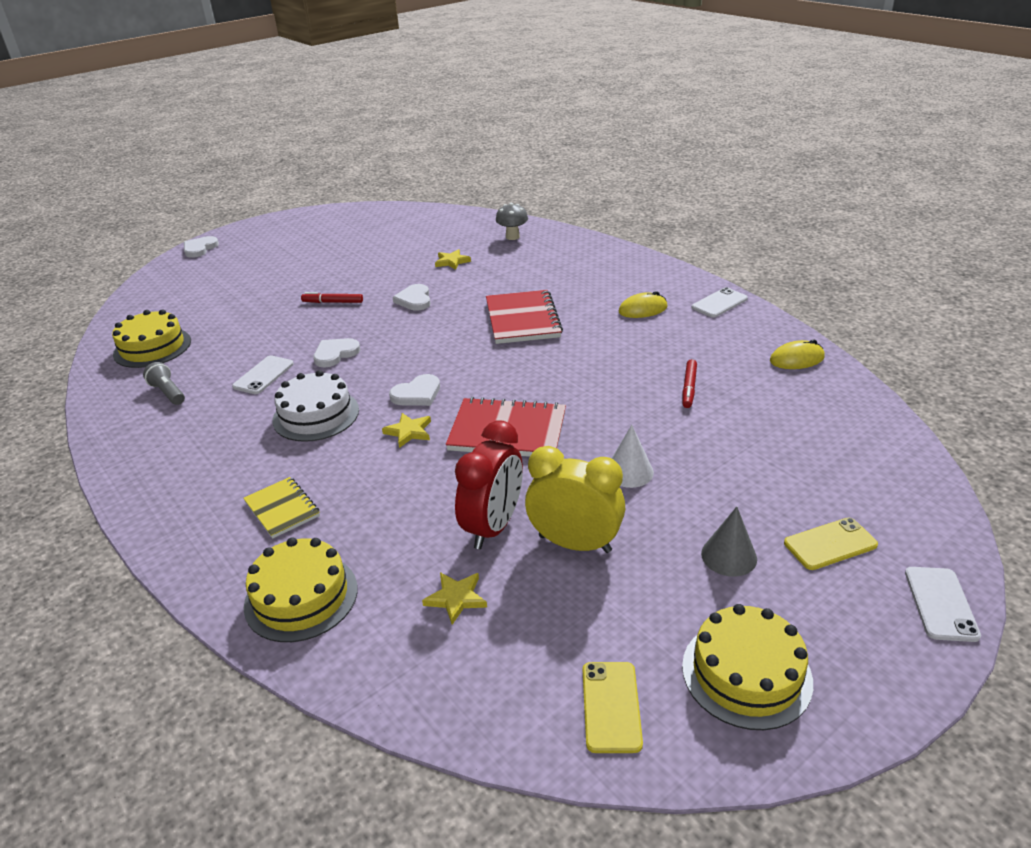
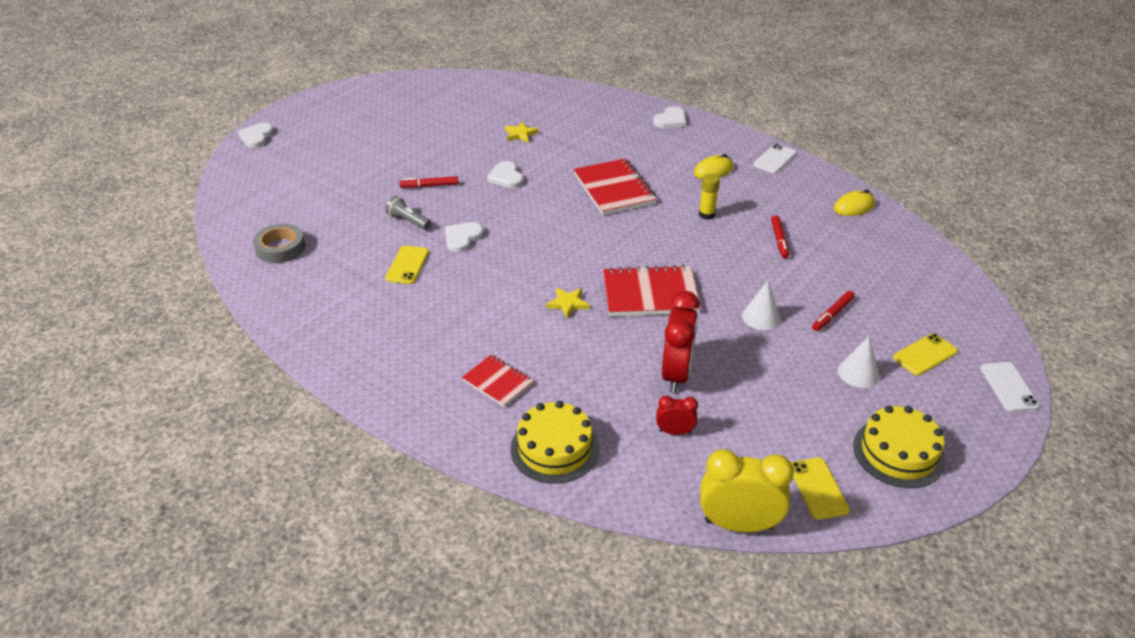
camera: 15 degrees left, 5 degrees up
yellow cake [112,309,191,368] -> grey tape [253,224,305,263]
grey flashlight [143,362,185,405] -> grey flashlight moved to [386,196,431,230]
white phone [232,356,294,394] -> yellow phone [385,246,429,284]
yellow notebook [243,477,320,539] -> red notebook [462,355,534,407]
white cake [272,370,359,442] -> none
white heart [389,374,440,406] -> white heart moved to [653,106,686,128]
yellow star [422,572,487,625] -> red clock [656,396,698,435]
grey mushroom [496,203,528,240] -> none
yellow clock [525,446,625,553] -> yellow clock moved to [700,449,794,532]
grey cone [701,507,757,577] -> white cone [838,336,880,388]
none -> yellow glue stick [699,173,720,220]
none -> red marker [812,291,855,331]

